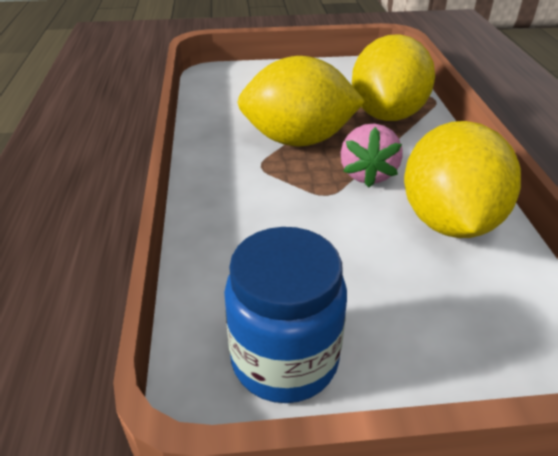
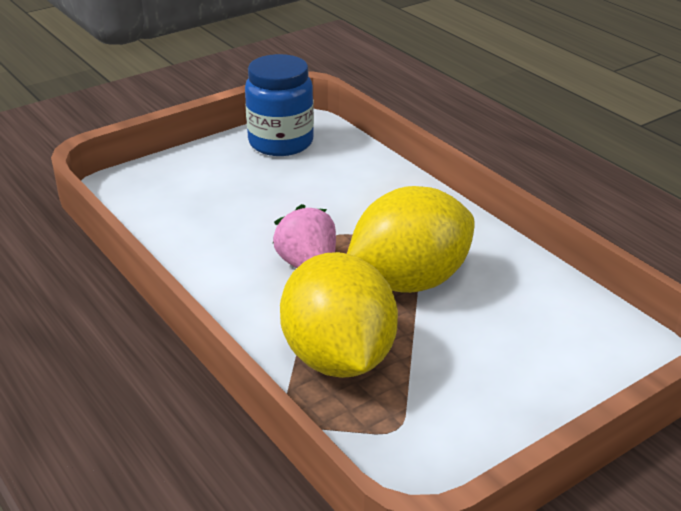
camera: 150 degrees right, 5 degrees down
yellow lemon [404,121,521,238] -> none

